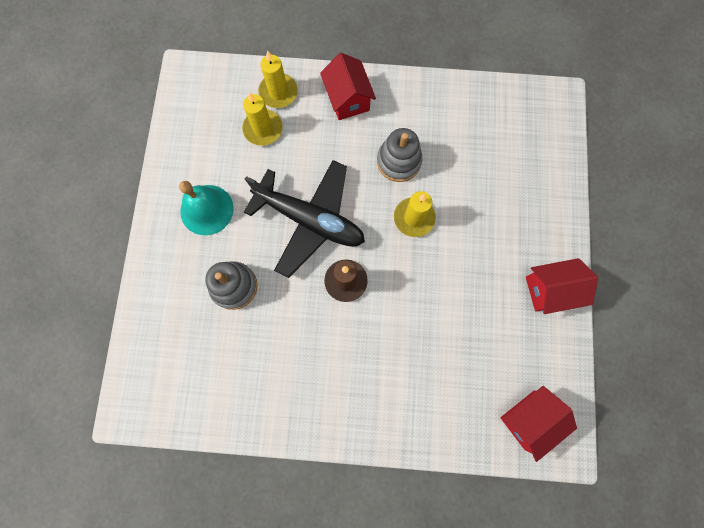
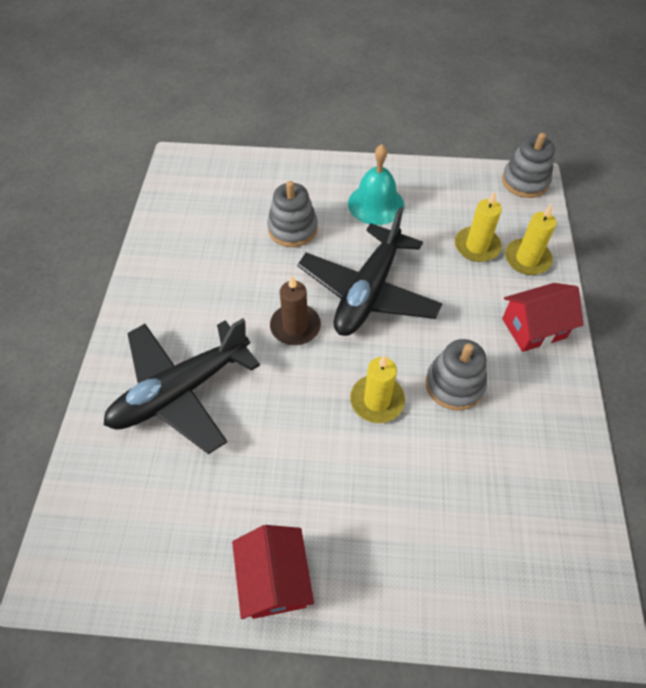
camera: 90 degrees right, 20 degrees down
red house [500,386,577,462] -> none
none -> black plane [104,318,260,454]
none -> grey stacking toy [502,133,555,198]

